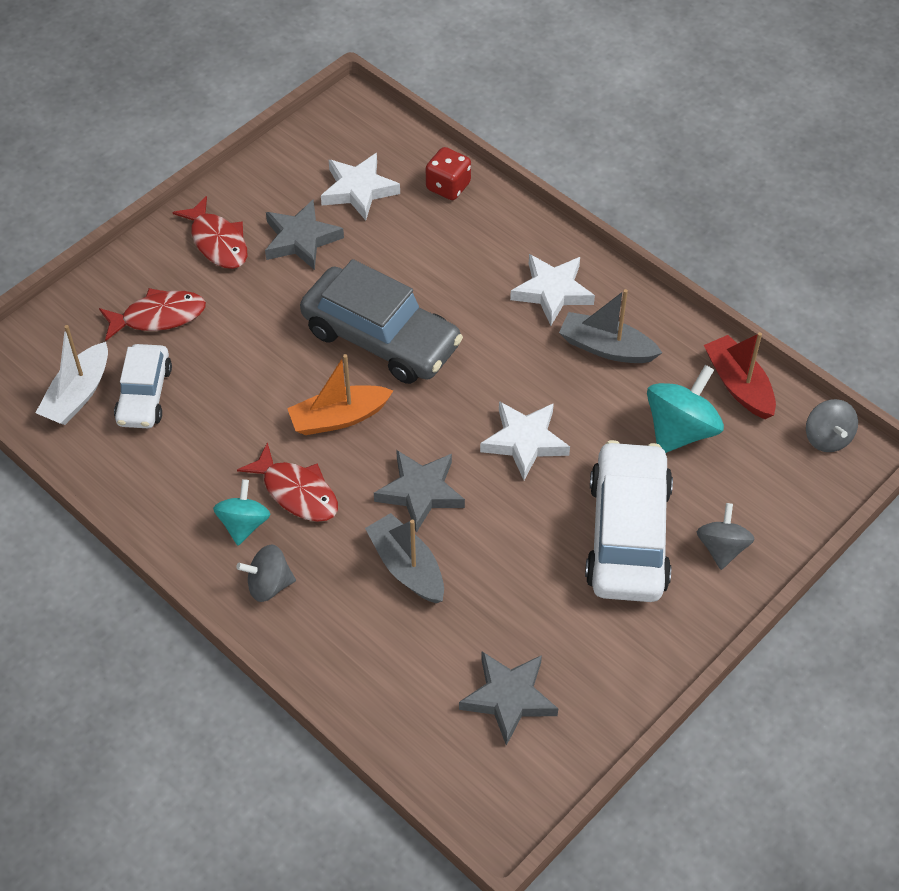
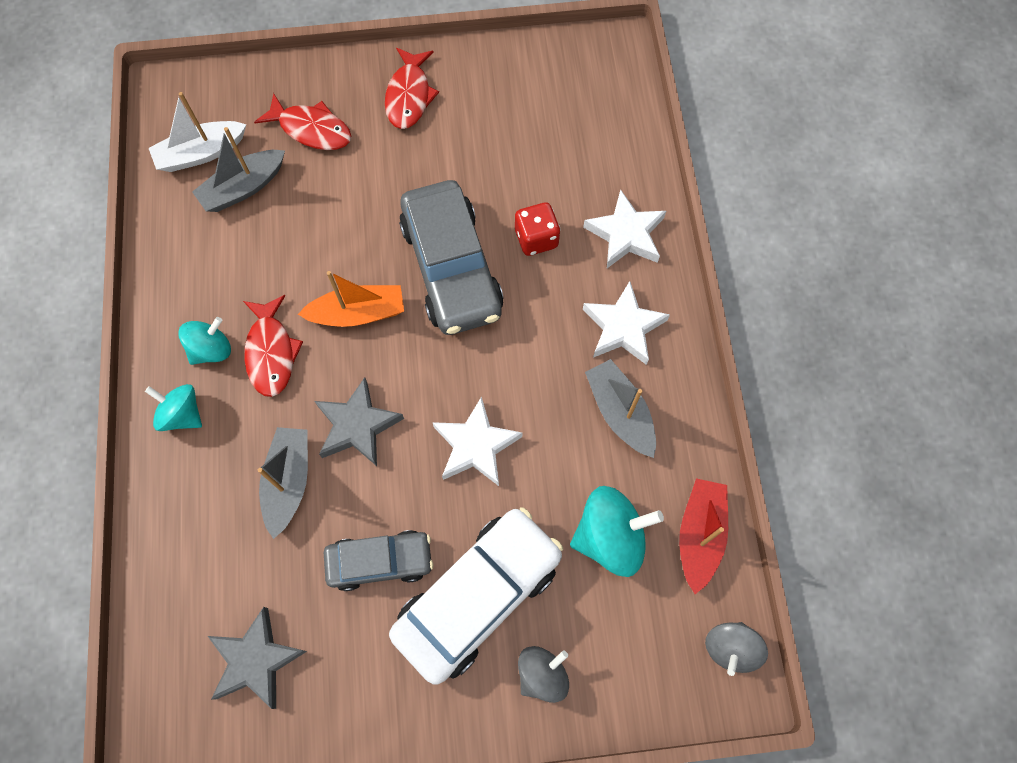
camera: 40 degrees right, 15 degrees up
white car [114,344,172,428] -> grey boat [192,127,285,212]
grey spinning top [236,545,296,602] -> turquoise spinning top [145,384,202,431]
grey star [265,199,344,270] -> none
orange boat [287,354,393,435] -> orange boat turned 150 degrees clockwise [298,271,404,327]
white star [321,153,400,221] -> white star moved to [583,189,666,268]
red dice [426,147,471,200] -> red dice moved to [515,202,560,256]
none -> grey car [324,530,434,591]

